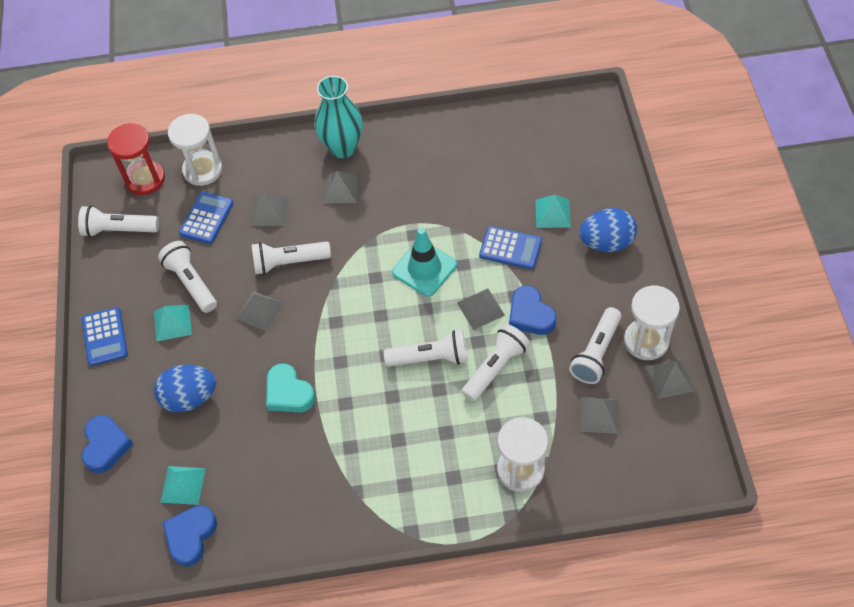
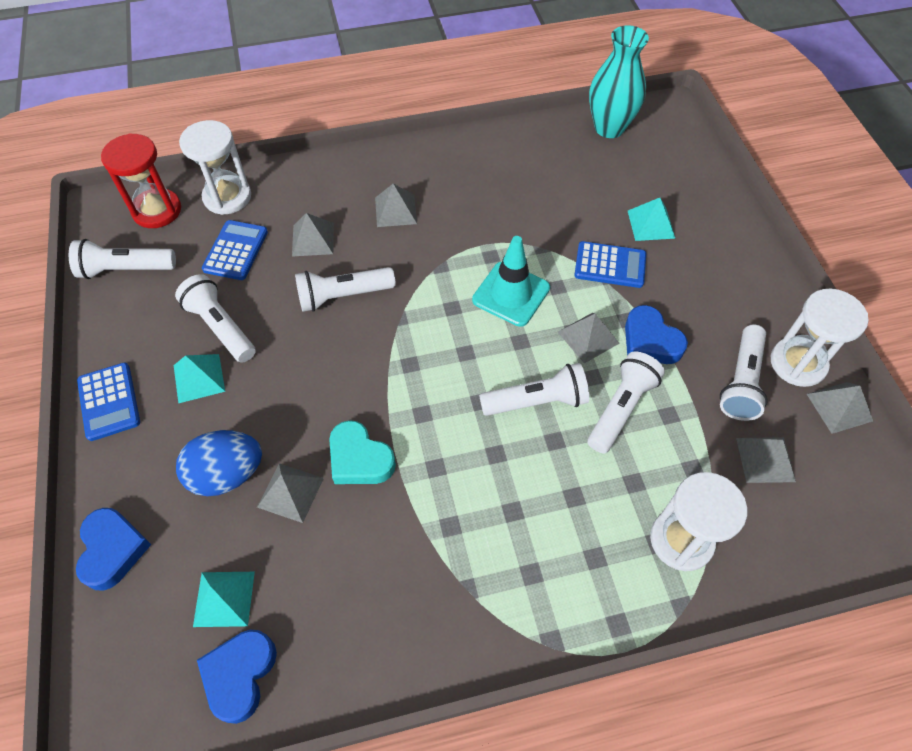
camera: 10 degrees left, 0 degrees up
grey pyramid [236,291,284,331] -> grey pyramid moved to [257,463,324,523]
turquoise vase [315,76,363,158] -> turquoise vase moved to [589,25,649,138]
blue egg [579,208,637,252] -> none

